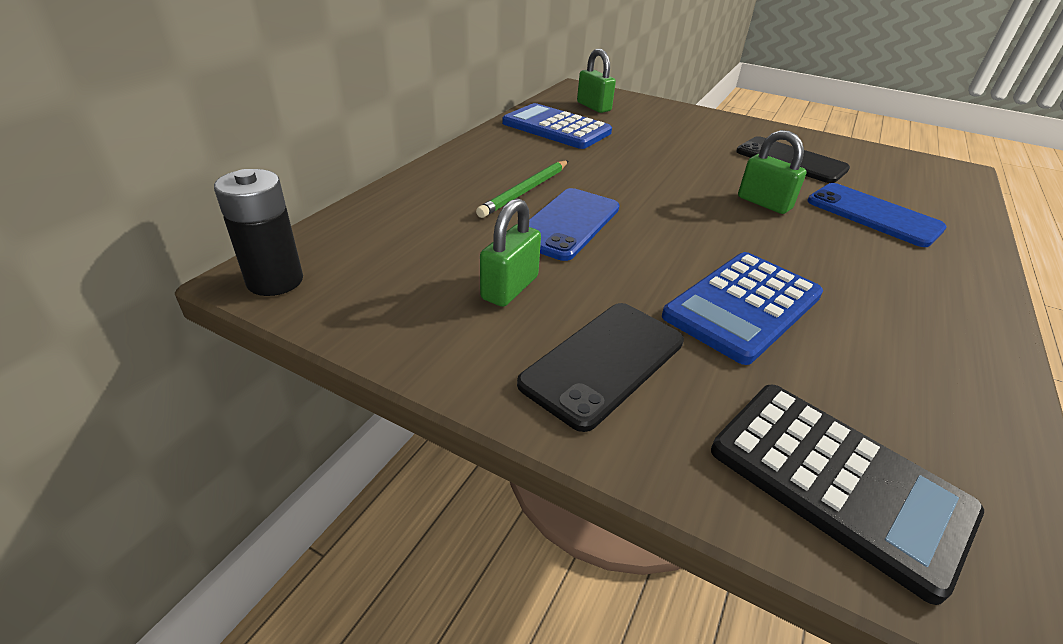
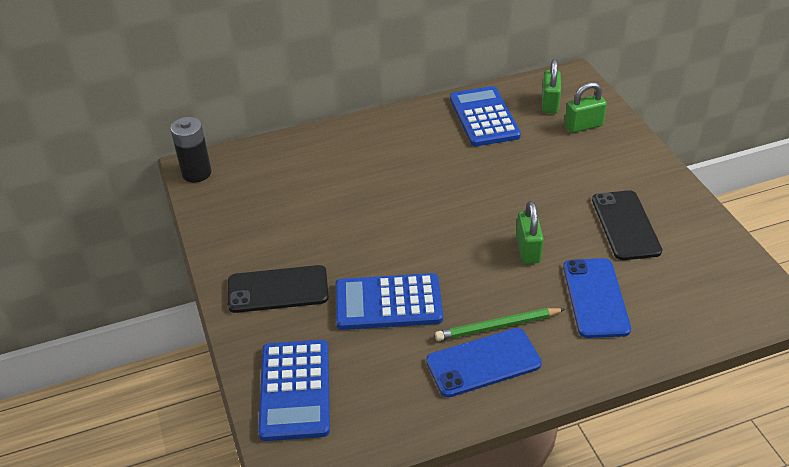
camera: 45 degrees right, 5 degrees up
green pencil [476,161,568,218] -> green pencil moved to [435,308,565,341]
green padlock [480,198,541,307] -> green padlock moved to [565,82,607,133]
blue phone [529,188,620,261] -> blue phone moved to [426,328,542,397]
black calculator [711,385,984,605] -> blue calculator [258,340,330,441]

